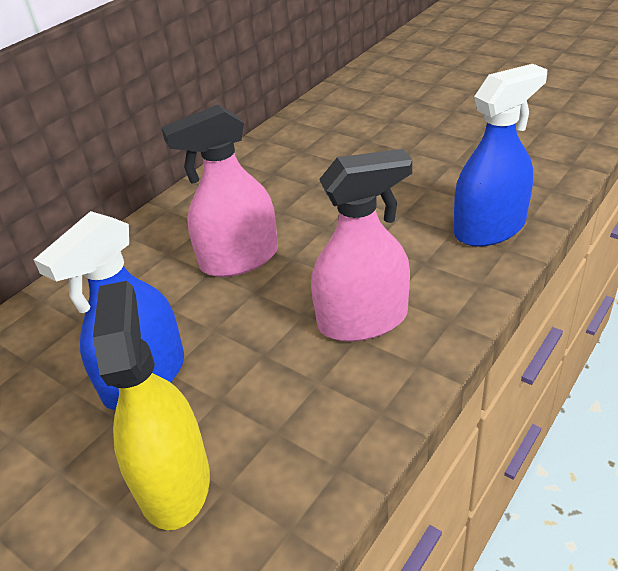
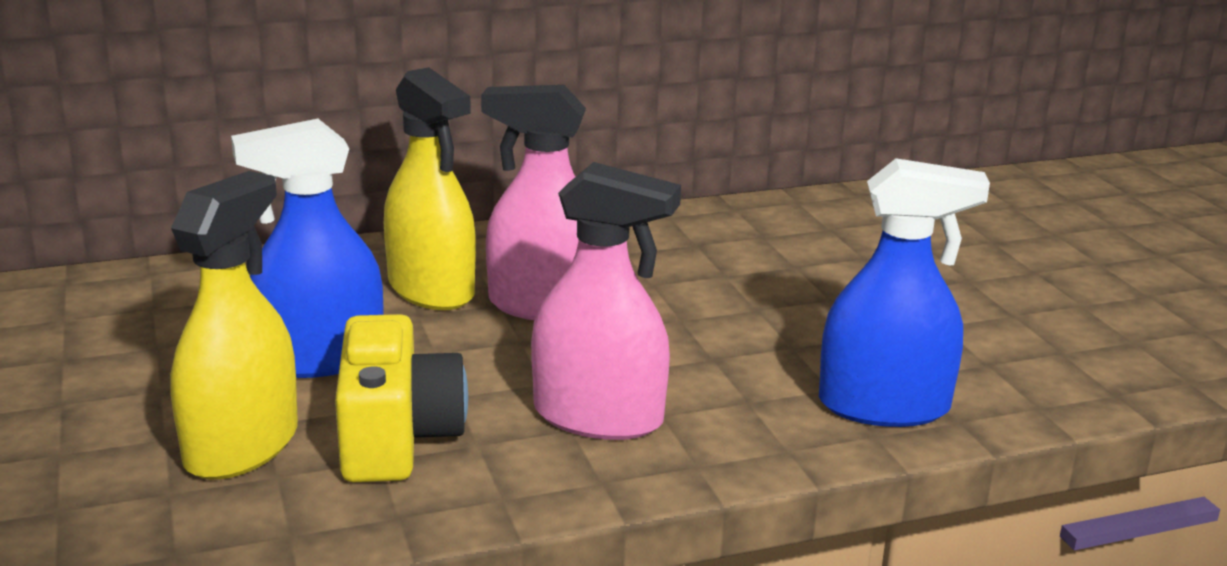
camera: 30 degrees right, 15 degrees down
none -> yellow camera [335,314,468,482]
none -> yellow spray bottle [384,67,476,310]

